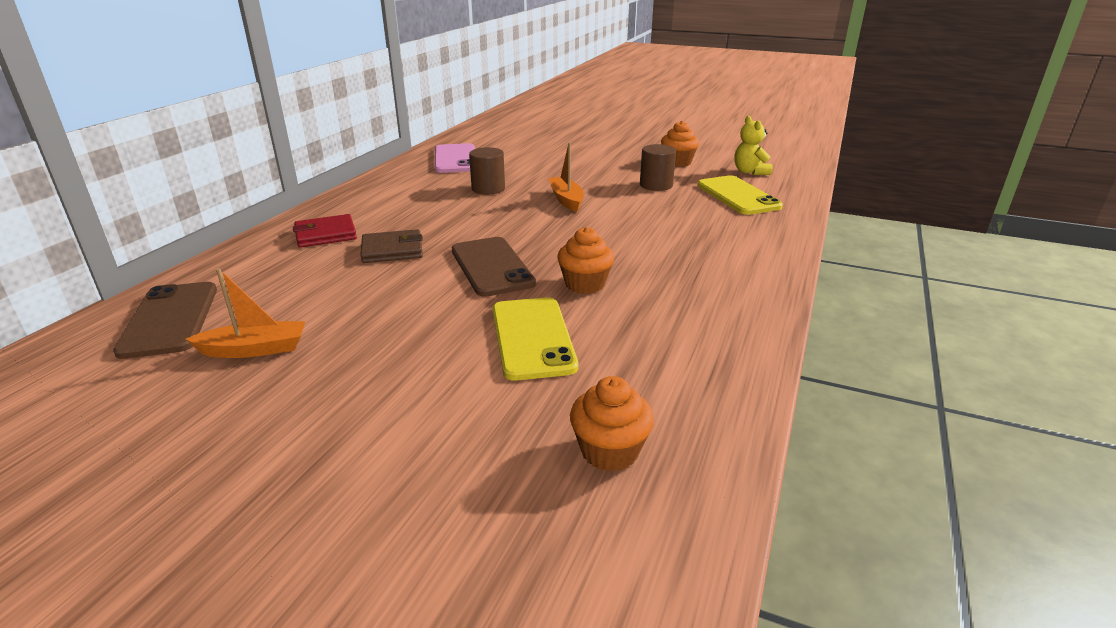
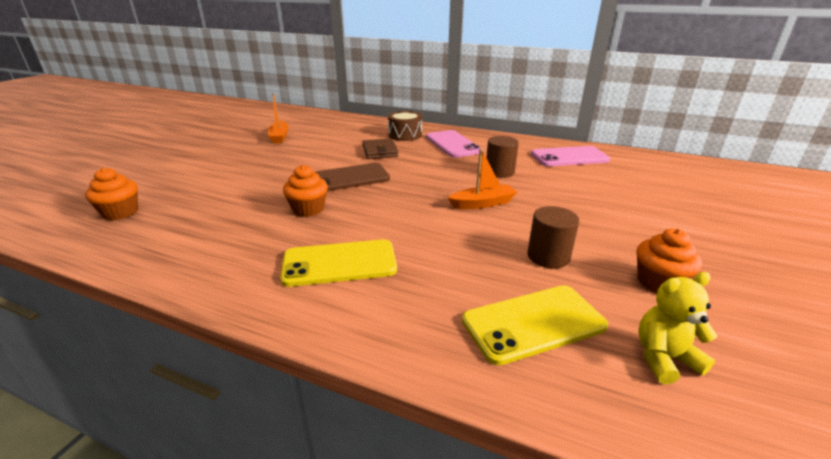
camera: 90 degrees right, 0 degrees up
brown phone [113,282,217,359] -> none
red wallet [293,214,357,248] -> brown drum [388,111,422,141]
yellow phone [492,297,578,381] -> yellow phone moved to [280,239,397,287]
none -> pink phone [426,130,482,158]

